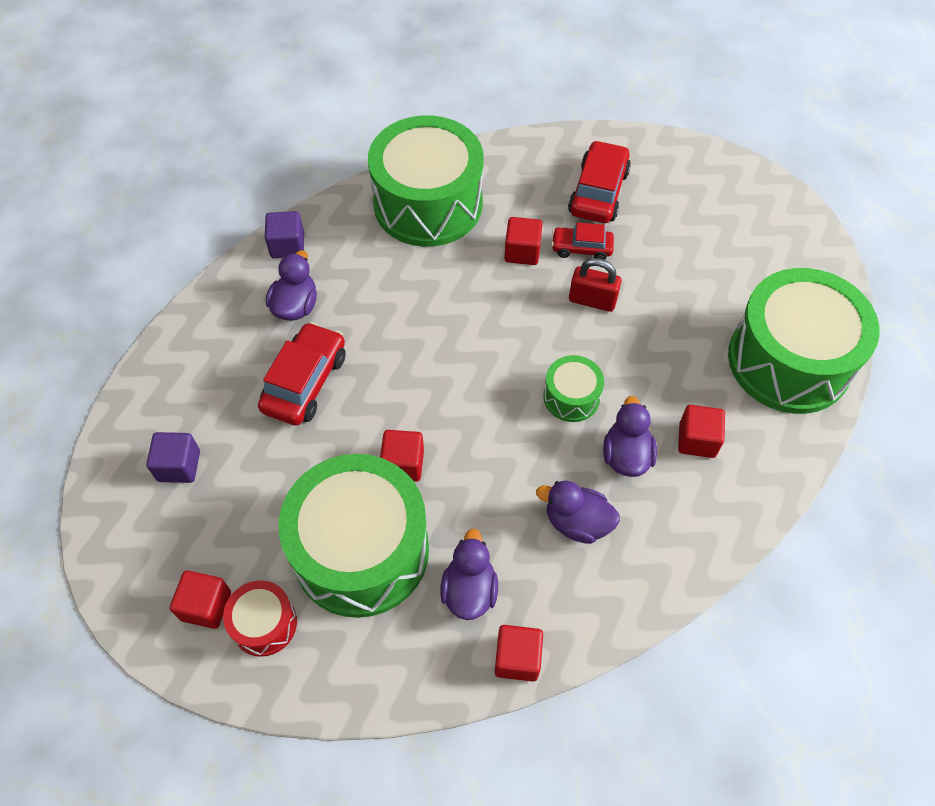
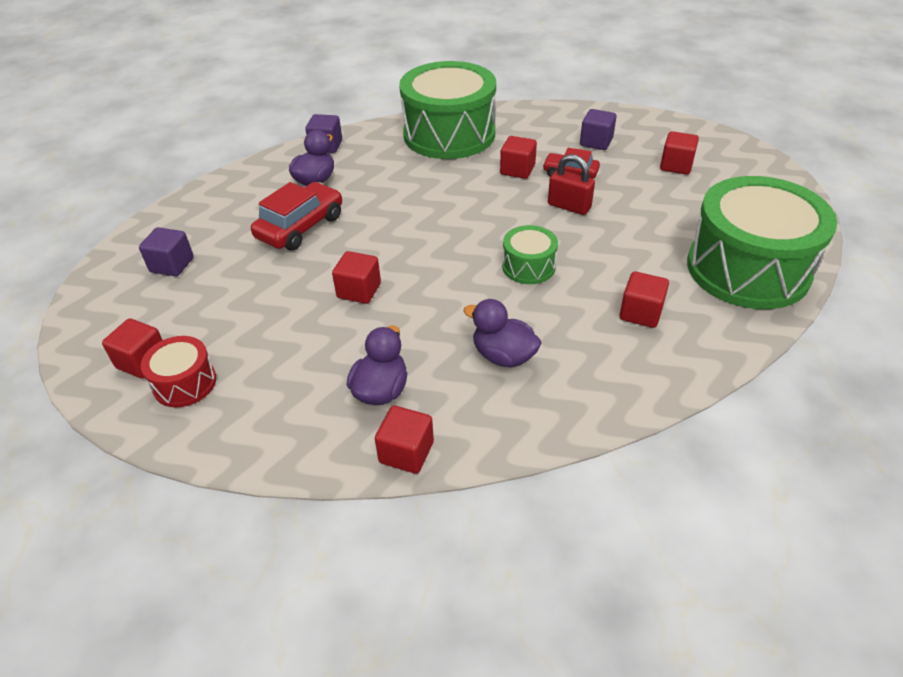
camera: 15 degrees right, 15 degrees down
green drum [279,454,429,618] -> none
red car [568,140,631,223] -> purple cube [580,109,617,150]
purple duck [603,396,657,477] -> none
none -> red cube [660,131,699,175]

